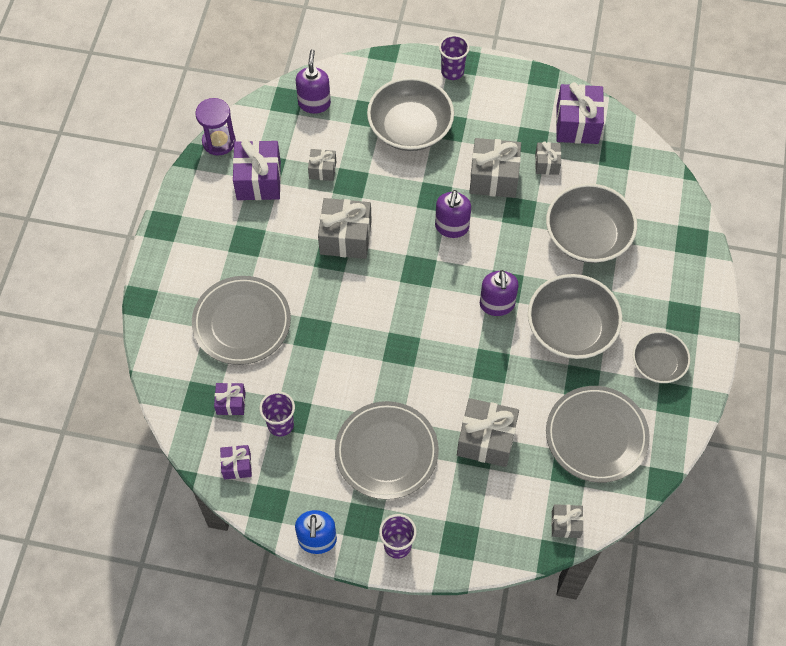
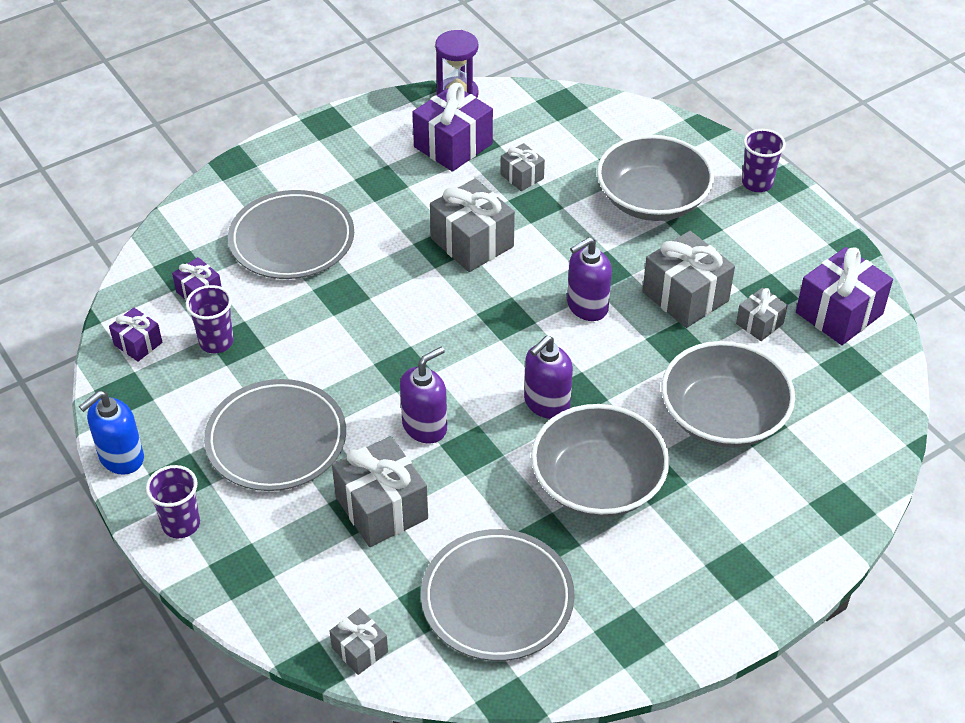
camera: 45 degrees right, 15 degrees down
purple soap dispenser [296,49,331,114] -> purple soap dispenser moved to [400,347,447,444]
grey bowl [633,331,690,383] -> none

